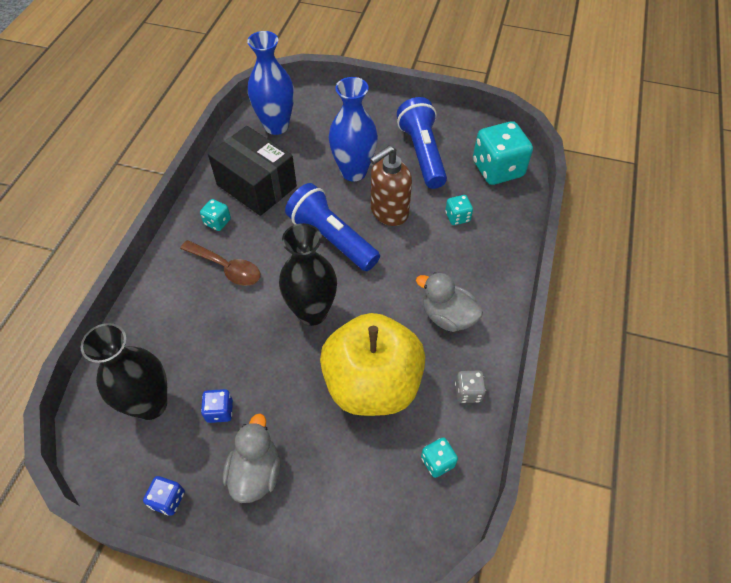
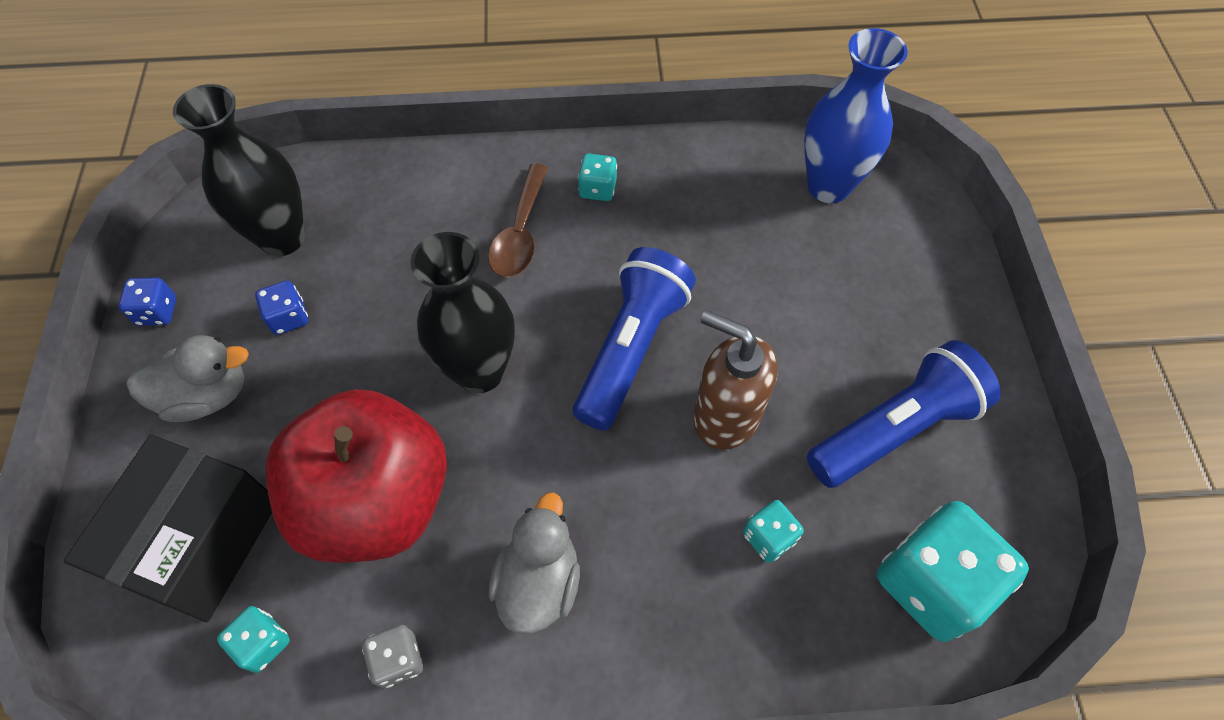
camera: 70 degrees right, 5 degrees up
black box [208,126,297,216] -> black box moved to [64,435,272,622]
yellow apple [320,313,425,416] -> red apple [266,389,447,563]
blue vase [329,77,378,181] -> none

